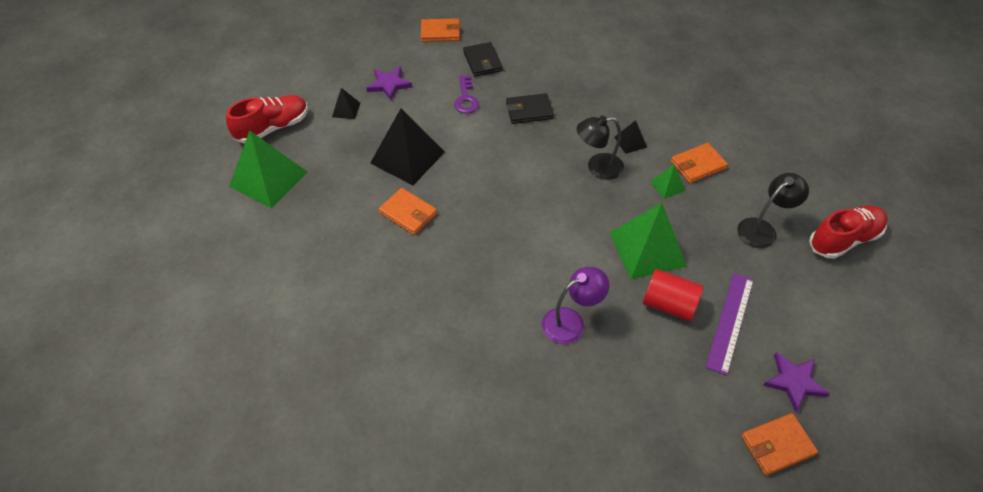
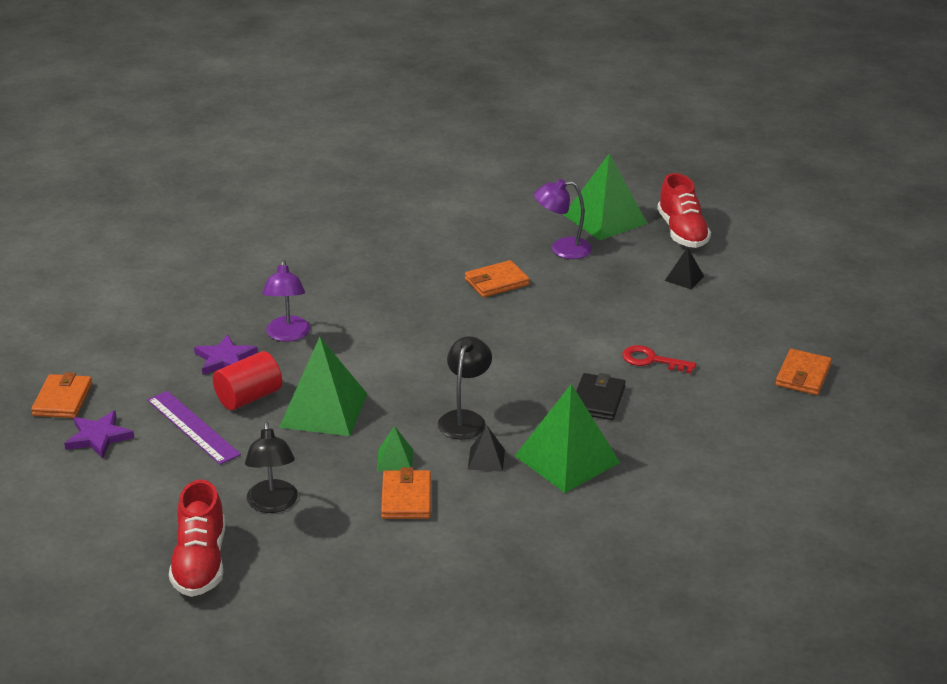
camera: 115 degrees right, 20 degrees down
purple star [366,67,412,100] -> purple star moved to [194,334,258,375]
black pyramid [370,109,445,185] -> none
purple key [454,75,479,113] -> red key [622,345,696,374]
black wallet [463,42,503,77] -> none
none -> green pyramid [515,384,620,493]
none -> purple lamp [534,179,592,259]

